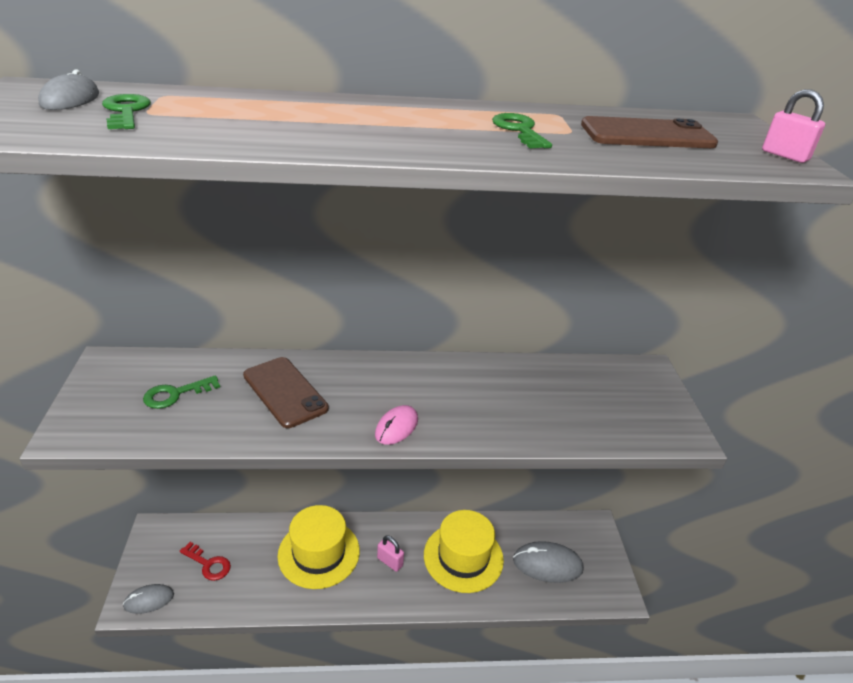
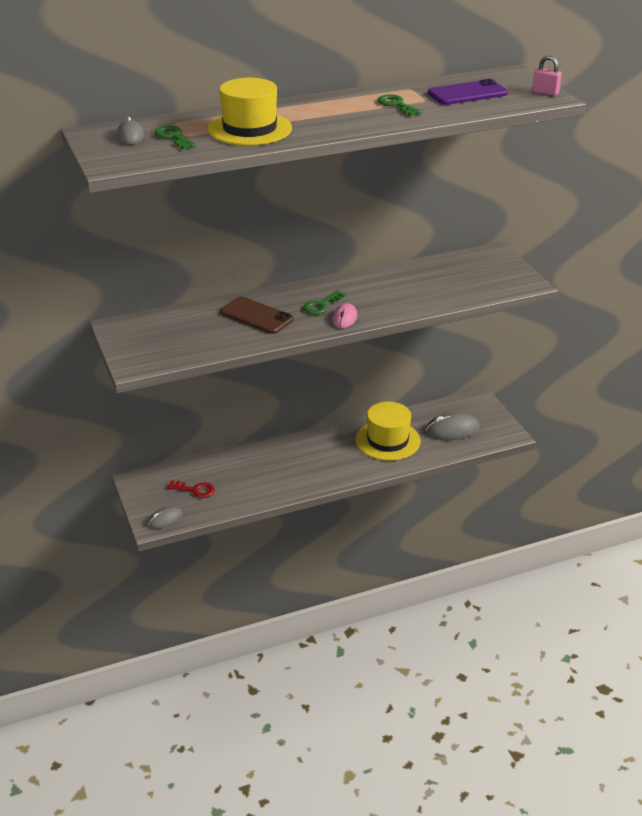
camera: 15 degrees left, 0 degrees up
green key [143,375,220,409] -> green key moved to [303,290,346,314]
yellow hat [277,505,360,589] -> yellow hat moved to [208,78,292,146]
pink padlock [377,536,404,572] -> none
brown phone [581,116,718,148] -> purple phone [427,79,508,105]

